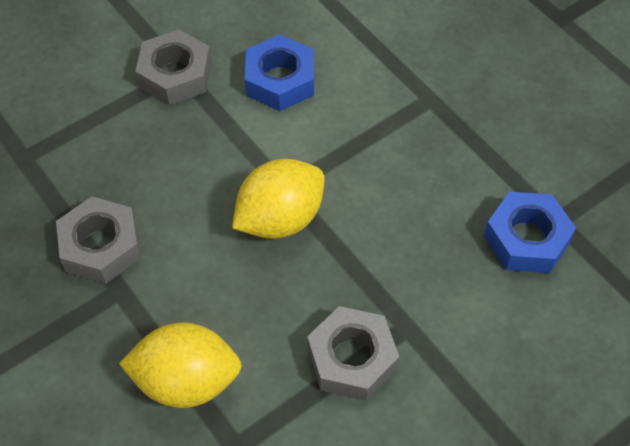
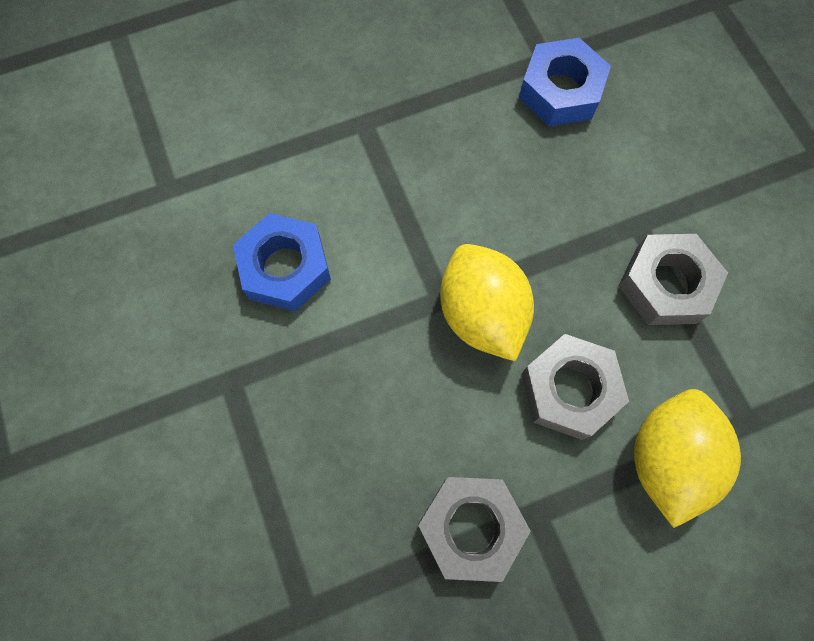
camera: 75 degrees left, 15 degrees up
grey nut [135,29,211,105] -> grey nut moved to [522,334,629,440]

